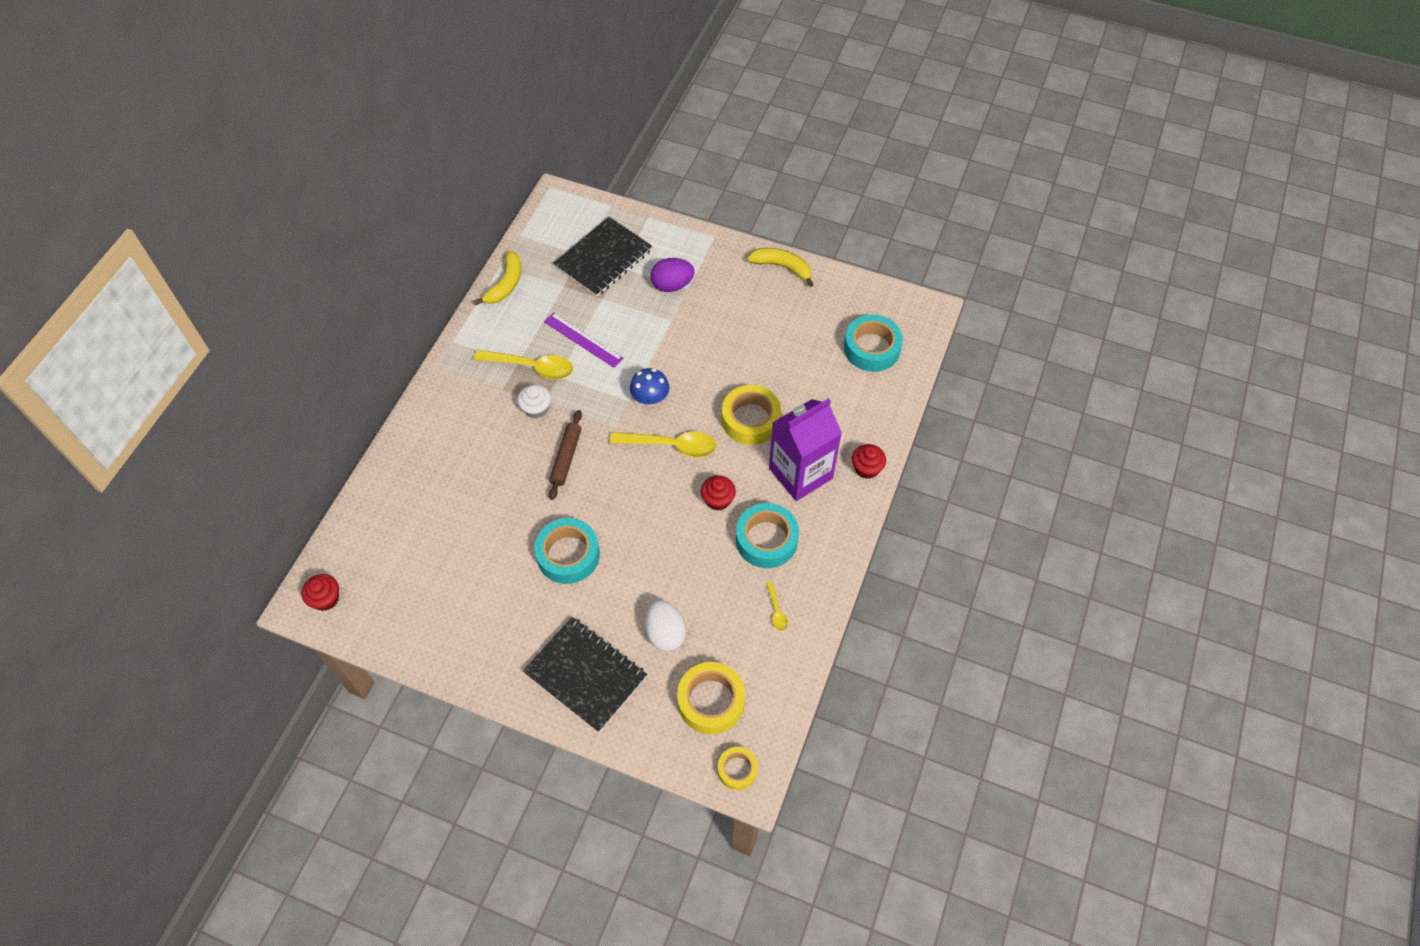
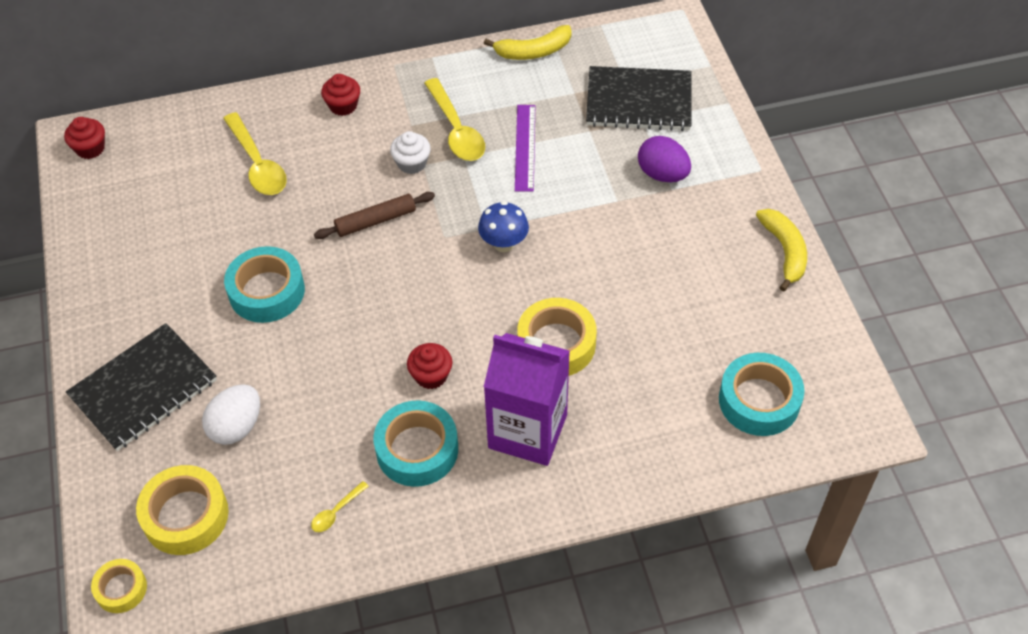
camera: 55 degrees right, 5 degrees down
black notebook [523,617,647,732] -> black notebook turned 45 degrees clockwise [66,323,217,451]
yellow spoon [610,432,716,457] -> yellow spoon moved to [223,112,287,195]
red cupcake [852,444,886,479] -> red cupcake moved to [321,74,360,116]

